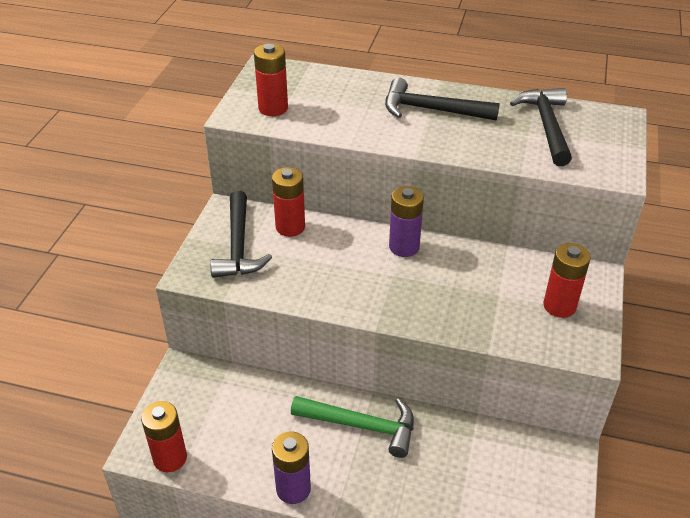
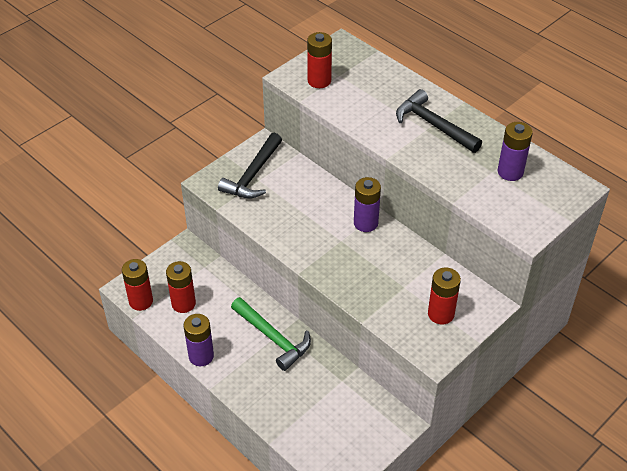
camera: 30 degrees right, 5 degrees up
red battery [272,167,305,237] -> red battery moved to [166,261,196,313]
black hammer [510,88,572,166] -> purple battery [498,122,533,181]

